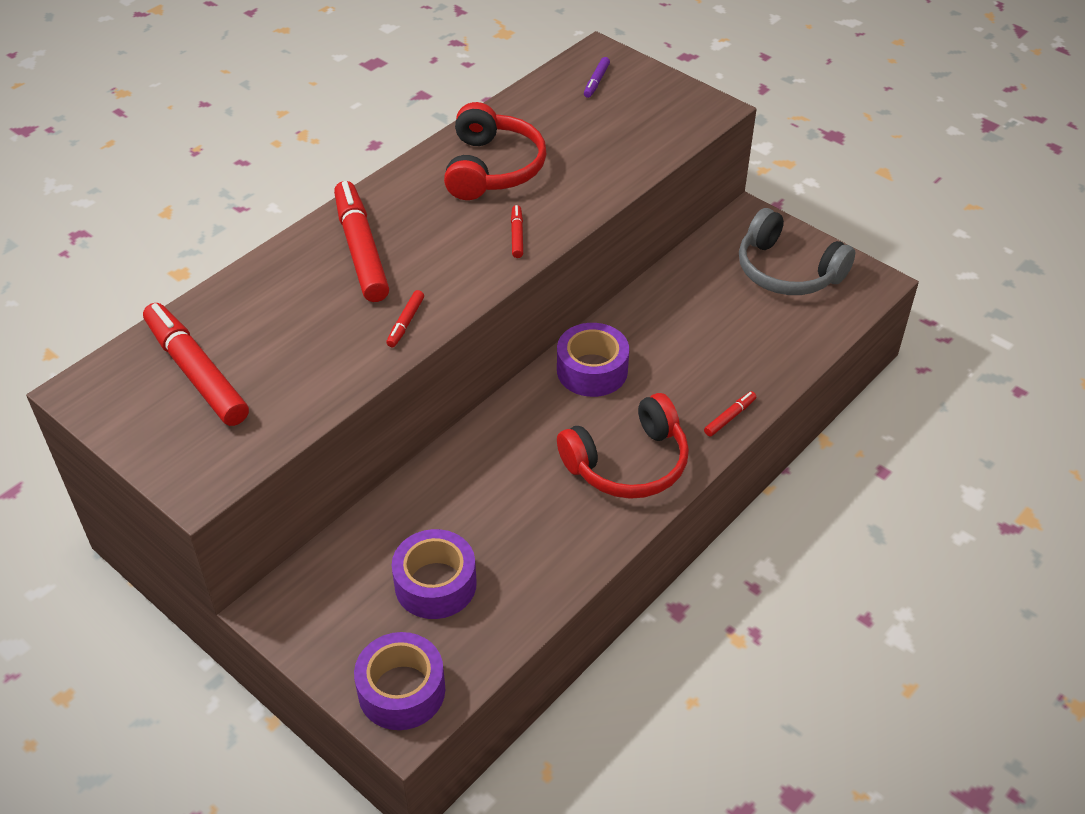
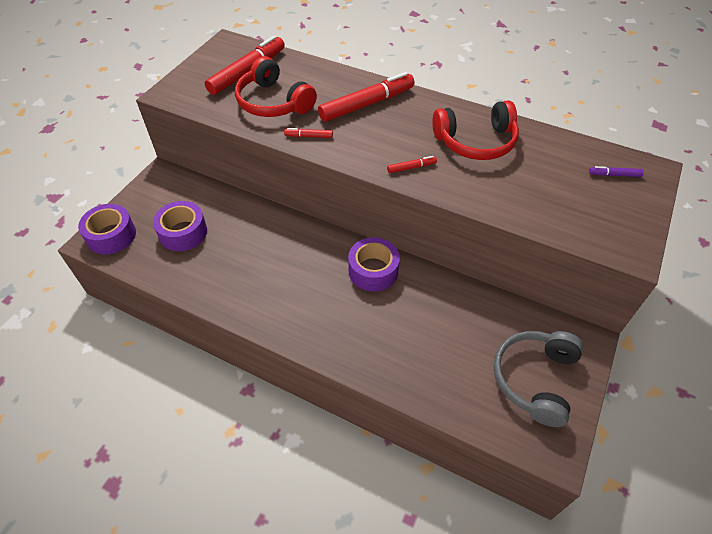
camera: 75 degrees right, 5 degrees up
red headphones [557,393,689,499] -> red headphones moved to [235,56,317,117]
red marker [704,391,756,437] -> none

